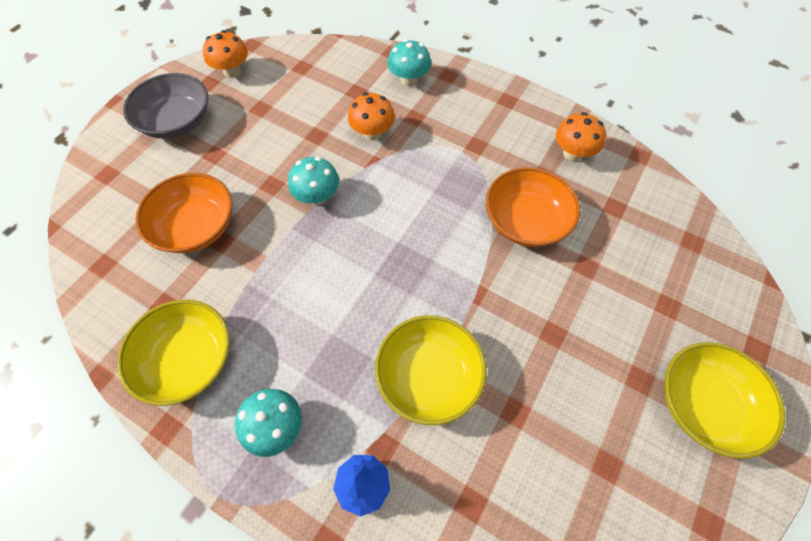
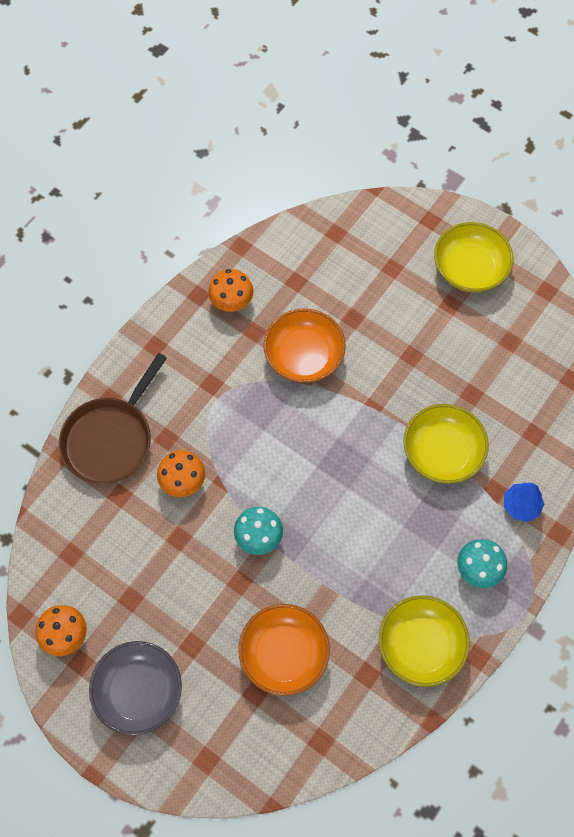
camera: 85 degrees left, 5 degrees up
turquoise mushroom [387,39,431,86] -> brown pan [59,353,167,484]

